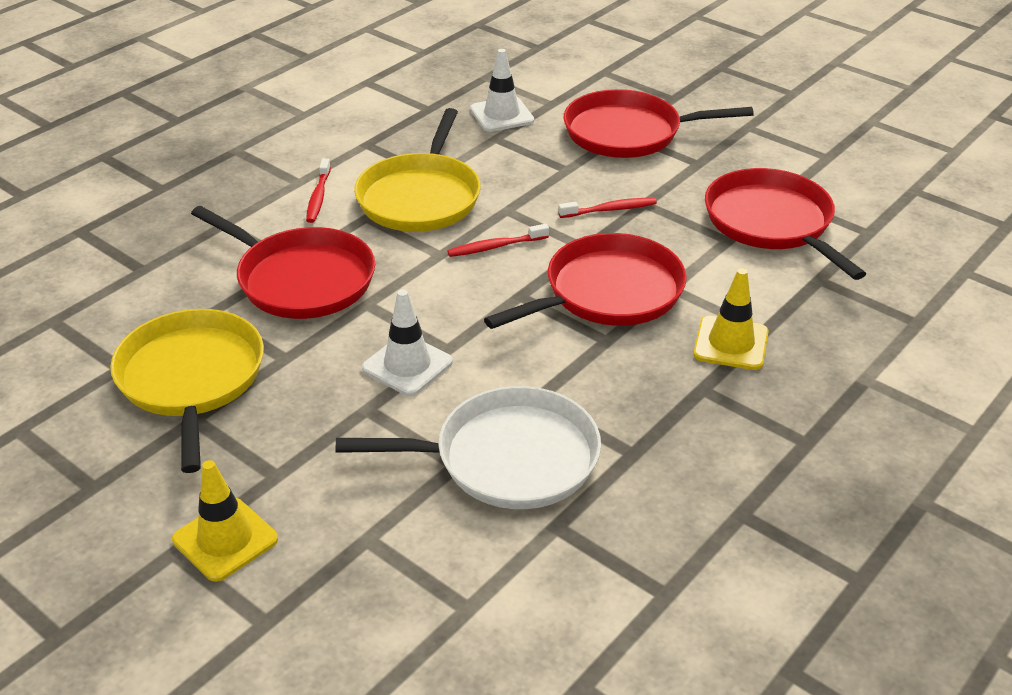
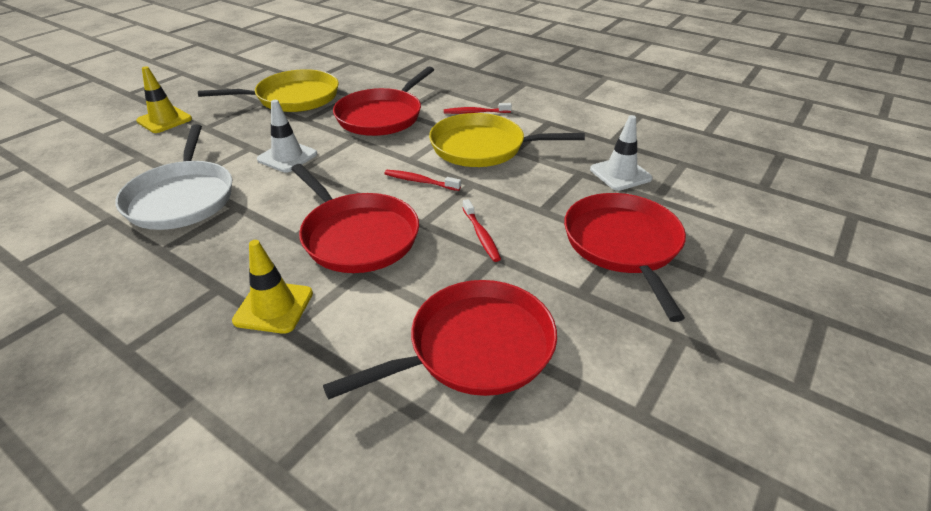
camera: 85 degrees right, 0 degrees up
red toothbrush [447,224,549,257] -> red toothbrush turned 45 degrees counterclockwise [384,170,461,191]

